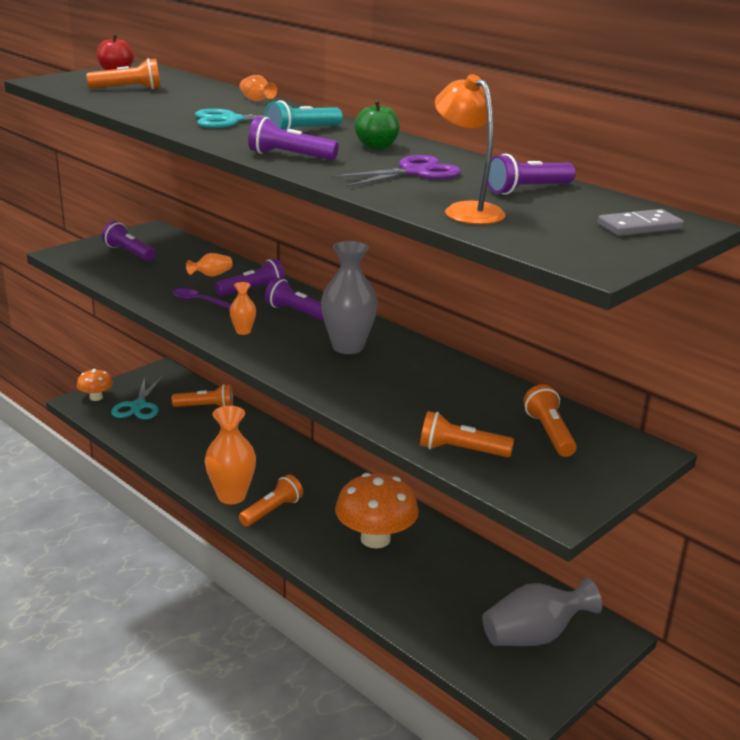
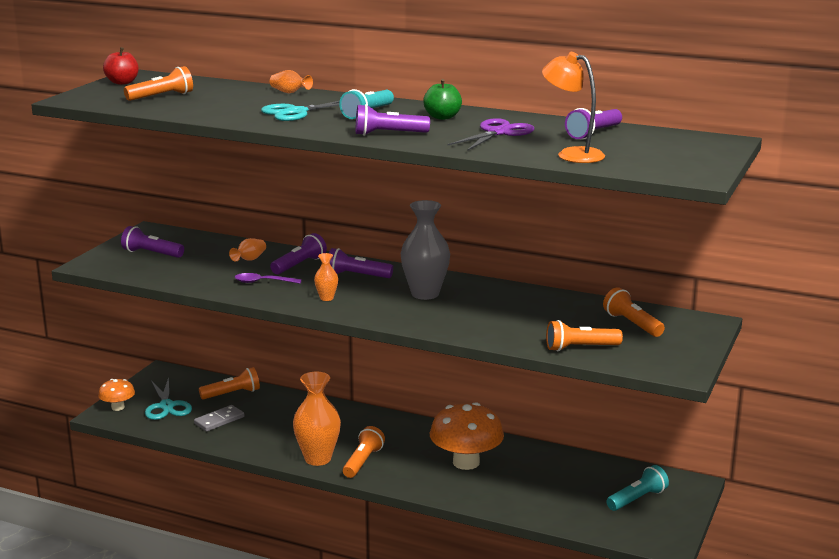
camera: 20 degrees left, 5 degrees down
grey vase [482,577,602,646] -> turquoise flashlight [606,465,669,511]
grey domino [598,209,684,236] -> grey domino moved to [194,405,244,432]

